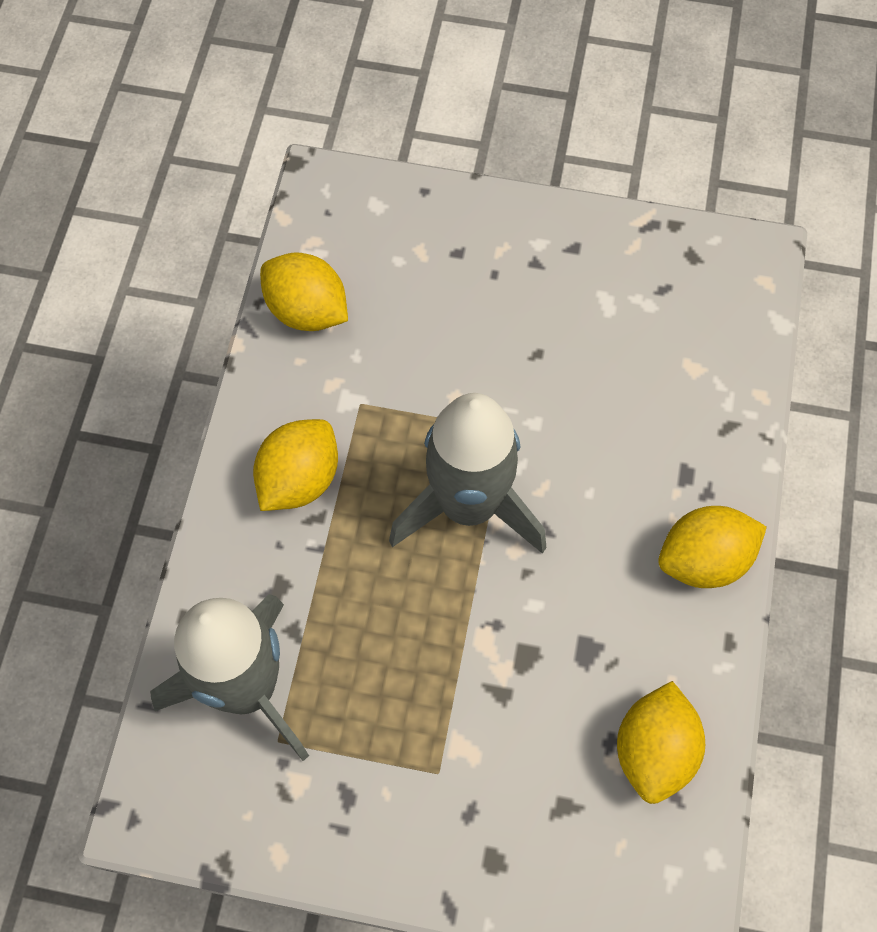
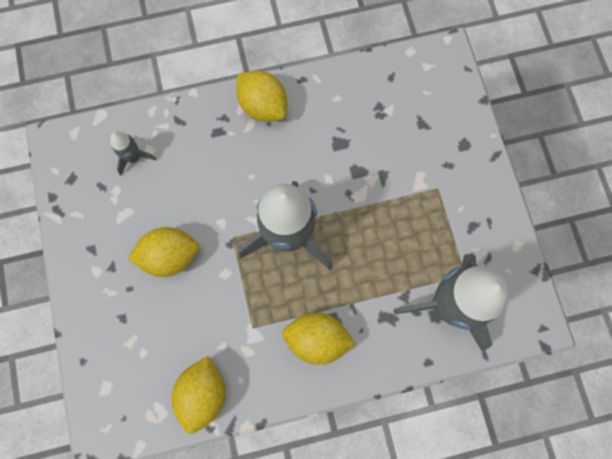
camera: 115 degrees left, 10 degrees up
yellow lemon [617,681,705,804] -> yellow lemon moved to [128,227,199,277]
none -> grey rocket [110,132,156,175]

